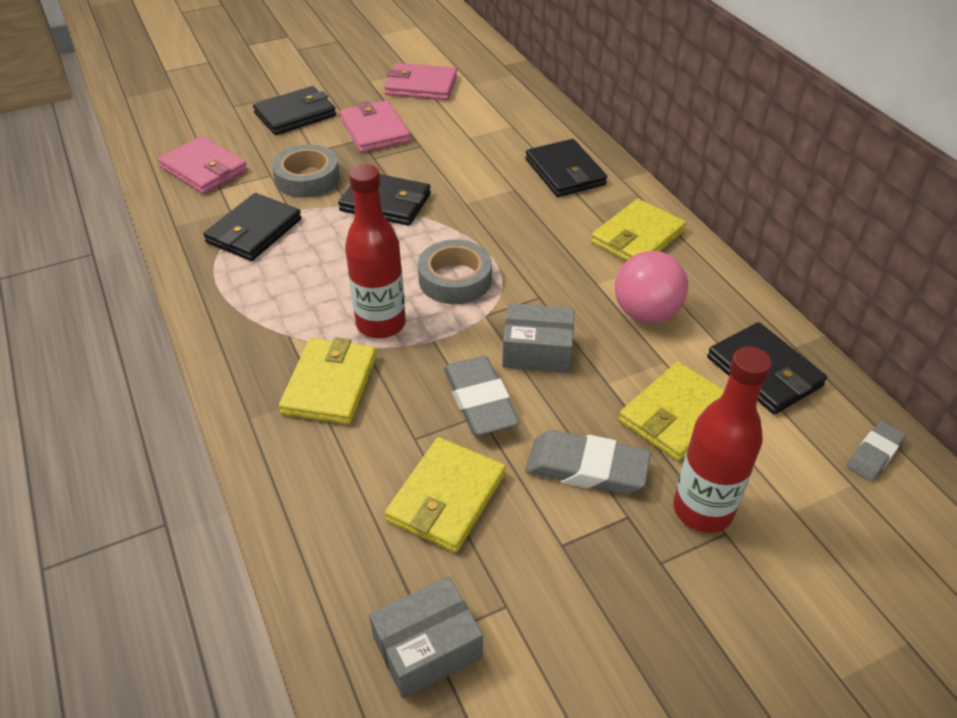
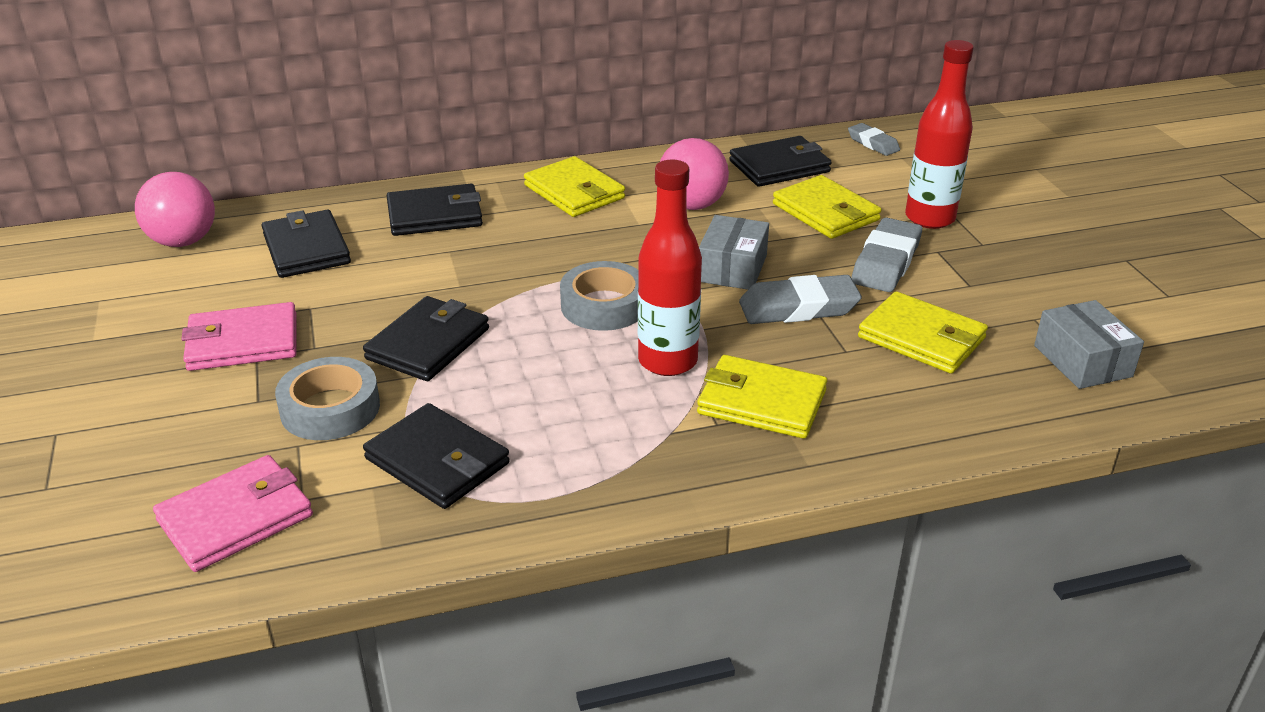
camera: 80 degrees left, 10 degrees down
black wallet [253,86,336,135] -> black wallet moved to [262,210,351,278]
pink wallet [384,63,457,100] -> none
none -> pink ball [135,172,215,247]

